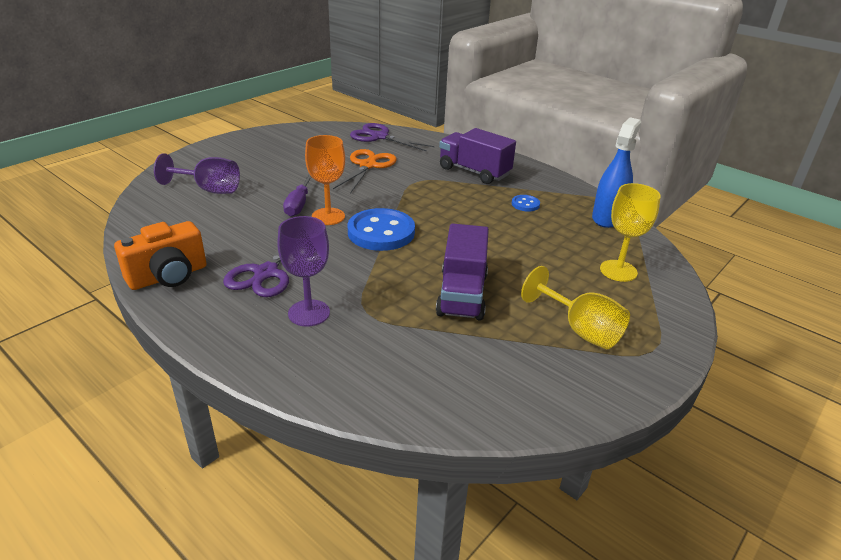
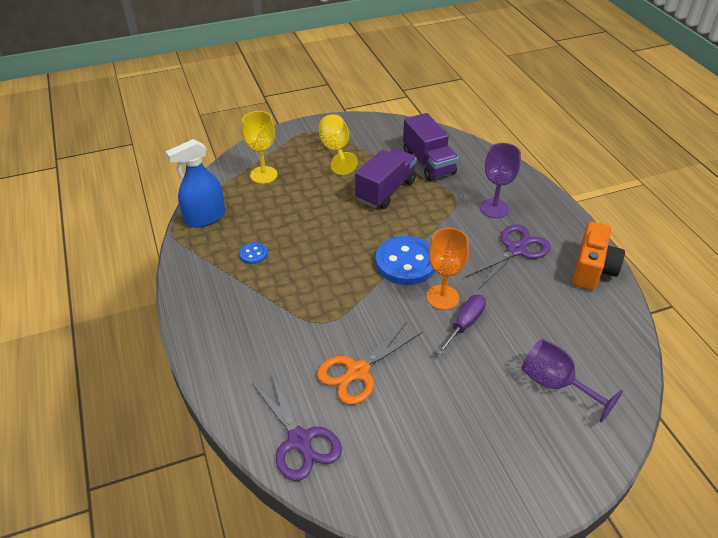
camera: 150 degrees left, 10 degrees up
orange camera [114,221,207,290] -> orange camera turned 120 degrees clockwise [572,222,625,290]
purple truck [439,128,516,184] -> purple truck moved to [403,113,458,181]

